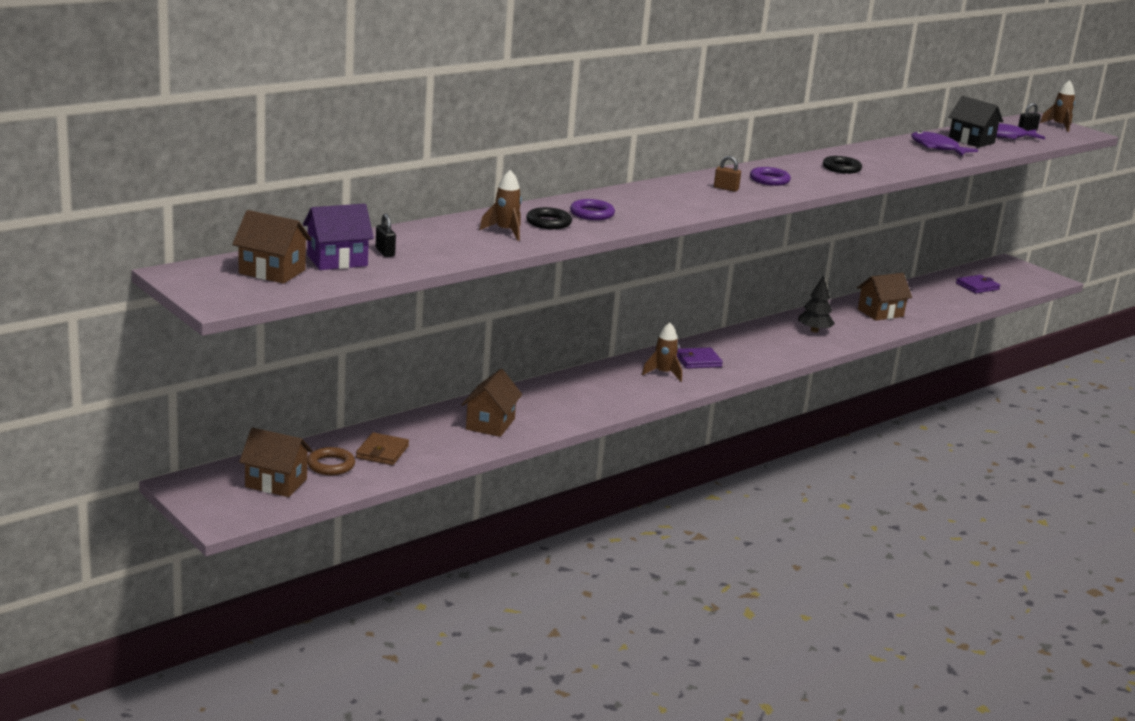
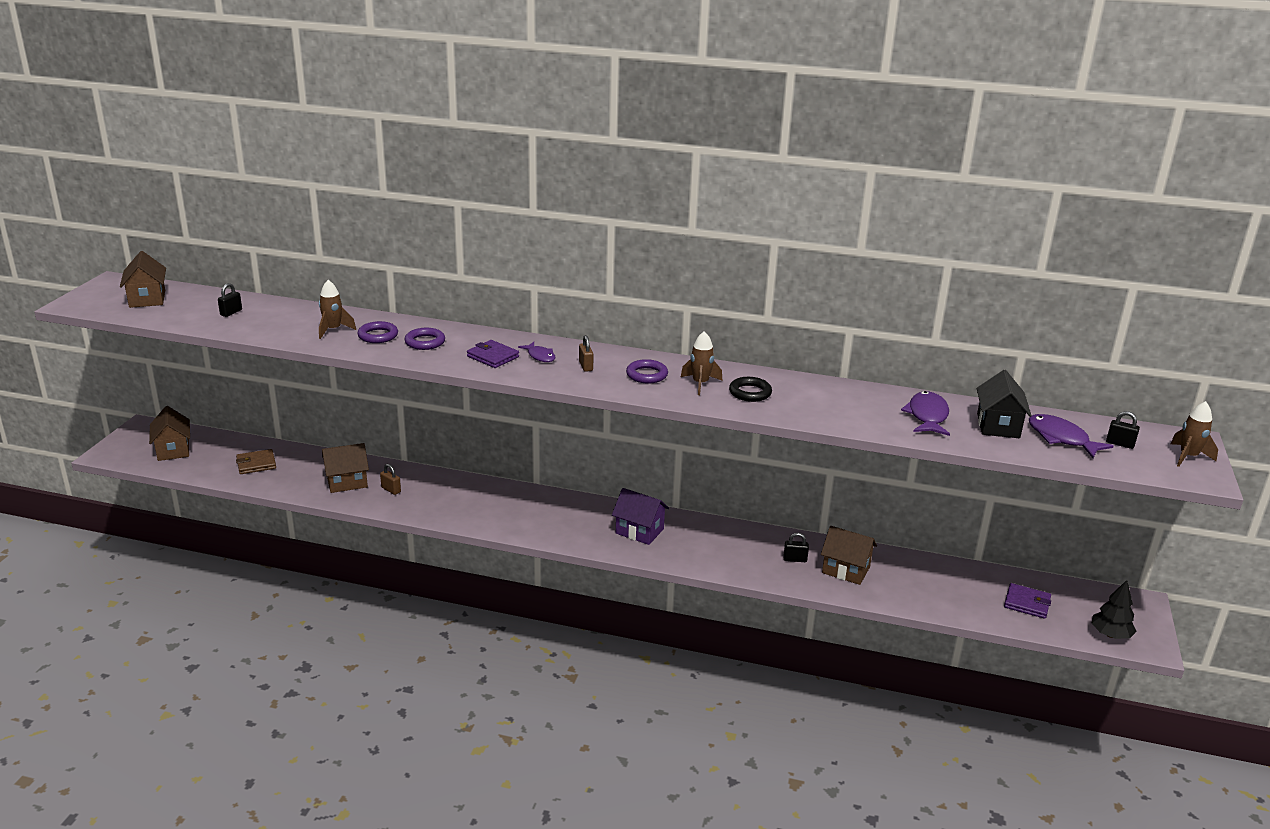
camera: 55 degrees right, 5 degrees up
purple house [303,204,374,270] -> purple house moved to [612,488,669,545]
brown ring [307,447,355,475] -> none
black ring [526,207,572,229] -> purple ring [357,321,398,343]
brown rocket [642,323,682,382] -> brown rocket moved to [681,331,722,395]
purple wallet [677,347,723,369] -> purple wallet moved to [467,340,519,368]
black tree [798,275,835,333] -> black tree moved to [1092,580,1137,639]
none -> brown padlock [380,464,401,495]
none -> purple fish [518,342,555,362]
none -> black padlock [783,533,809,562]

